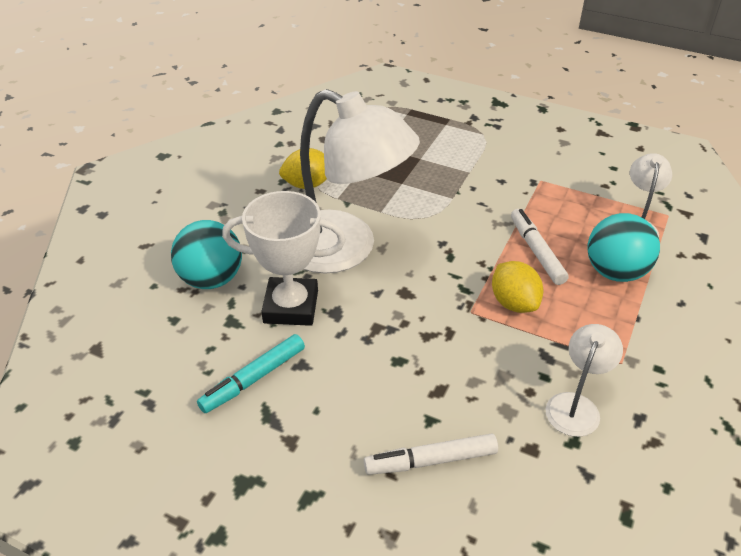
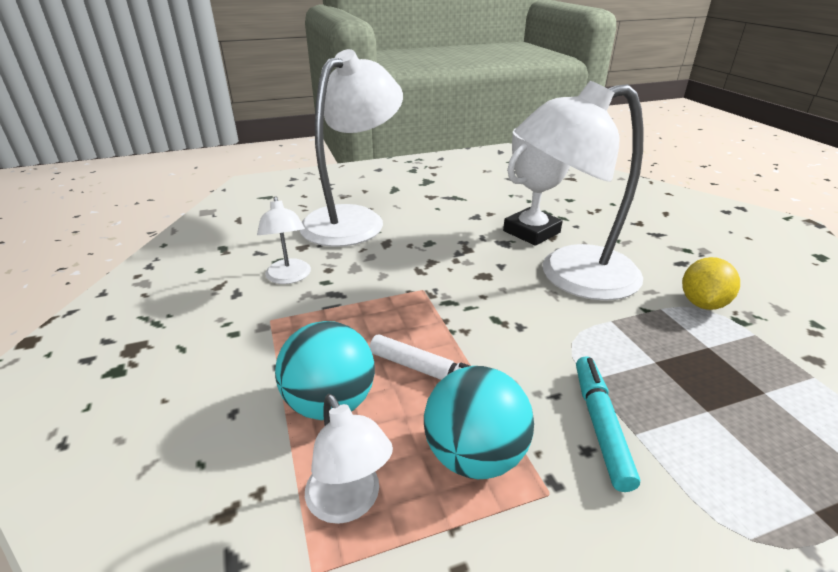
camera: 135 degrees right, 10 degrees down
turquoise ball [171,220,242,289] -> turquoise ball moved to [424,366,534,479]
turquoise marker [197,334,305,413] -> turquoise marker moved to [576,356,640,492]
white marker [364,434,498,475] -> white lamp [300,49,403,247]
yellow lemon [492,261,543,313] -> none

